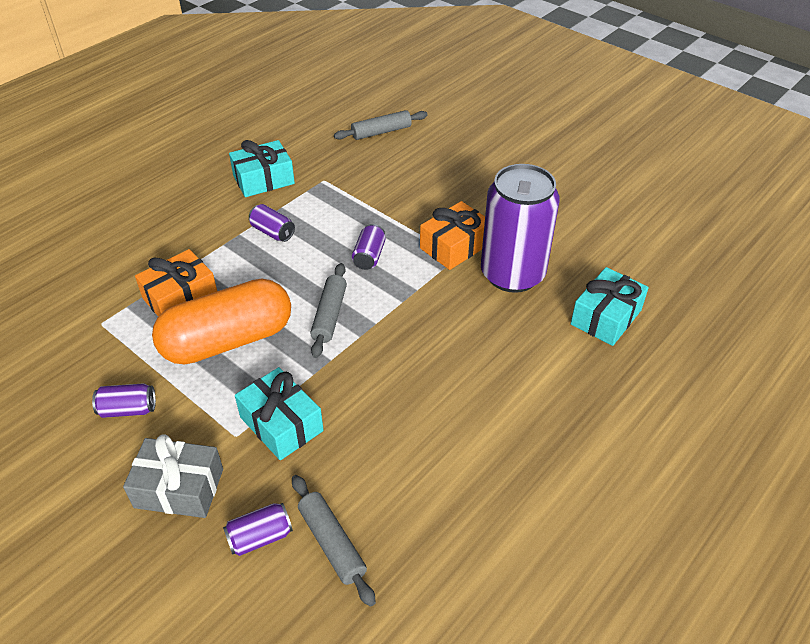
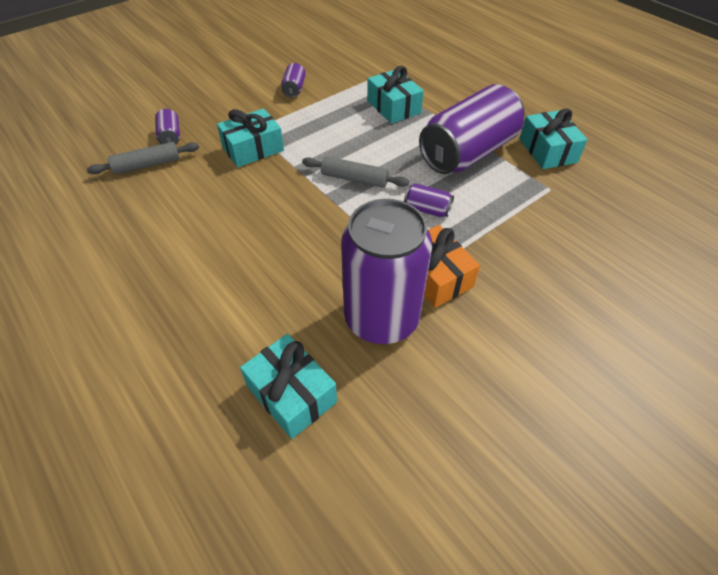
camera: 100 degrees right, 5 degrees up
grey gift [123,434,223,518] -> none
orange gift [135,249,217,316] -> turquoise gift [367,66,424,124]
orange capsule [152,279,291,364] -> none
purple can [249,204,295,242] -> purple can [419,84,525,174], size x2.47
grey rolling pin [334,110,428,140] -> none

